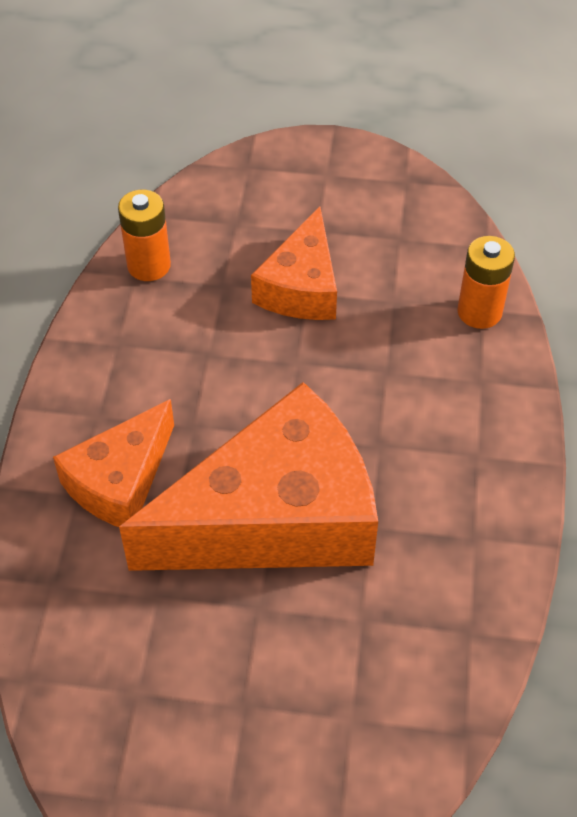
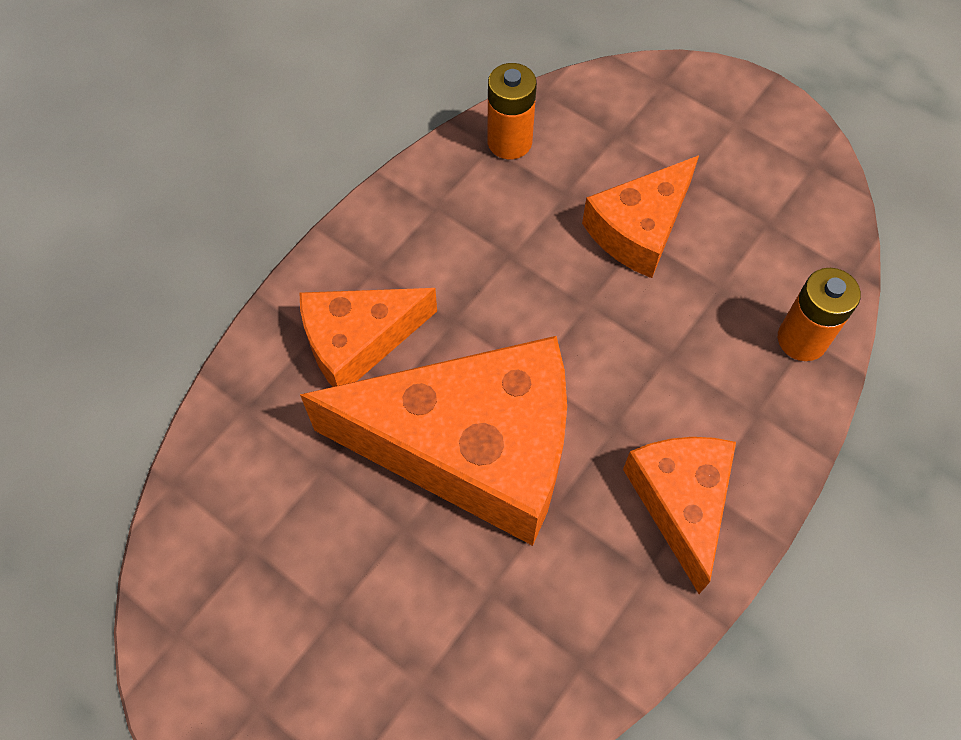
camera: 30 degrees right, 10 degrees up
none -> orange cheese [623,437,736,594]

